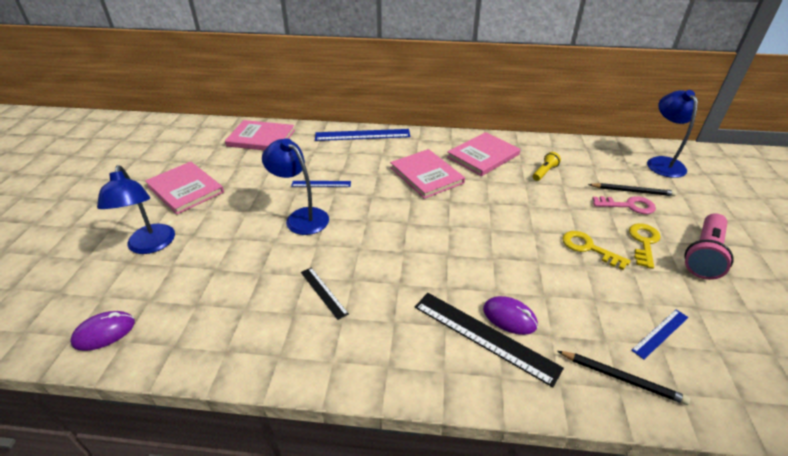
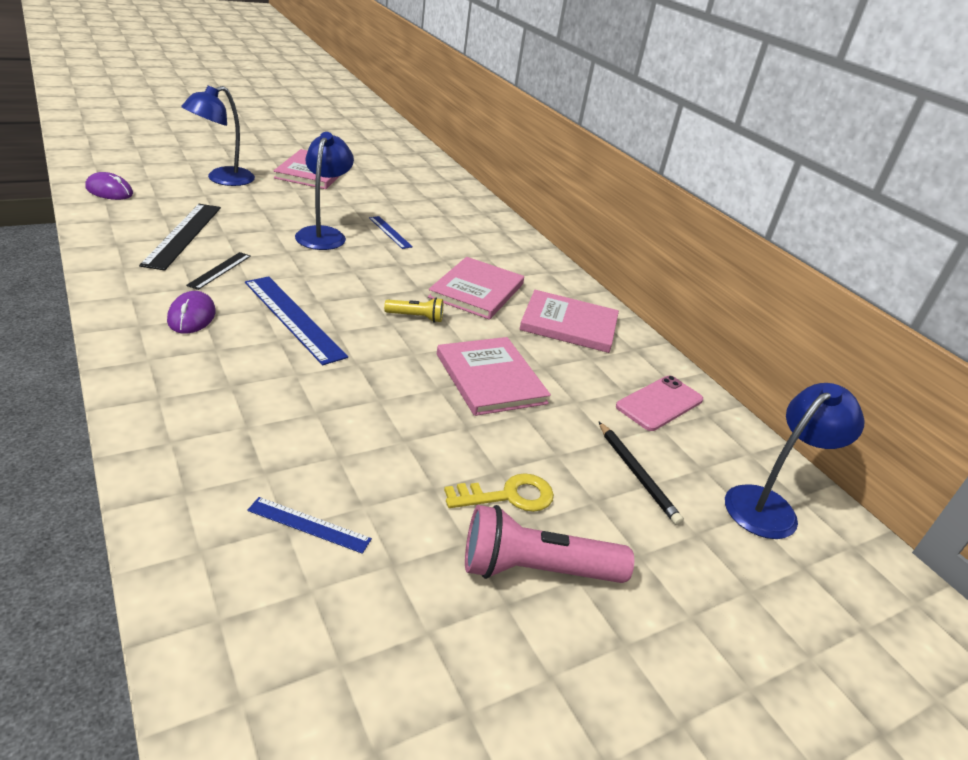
camera: 50 degrees right, 5 degrees down
pink book [225,120,295,150] -> pink book moved to [437,337,551,416]
blue ruler [315,129,410,141] -> blue ruler moved to [245,276,348,365]
black ruler [415,293,564,387] -> black ruler moved to [139,204,221,270]
purple mouse [483,296,538,335] -> purple mouse moved to [167,291,216,334]
yellow flashlight [533,152,561,181] -> yellow flashlight moved to [384,298,443,323]
black pencil [557,351,690,405] -> none
yellow key [562,231,631,270] -> none
pink key [592,196,656,214] -> none
none -> pink phone [616,376,703,431]

